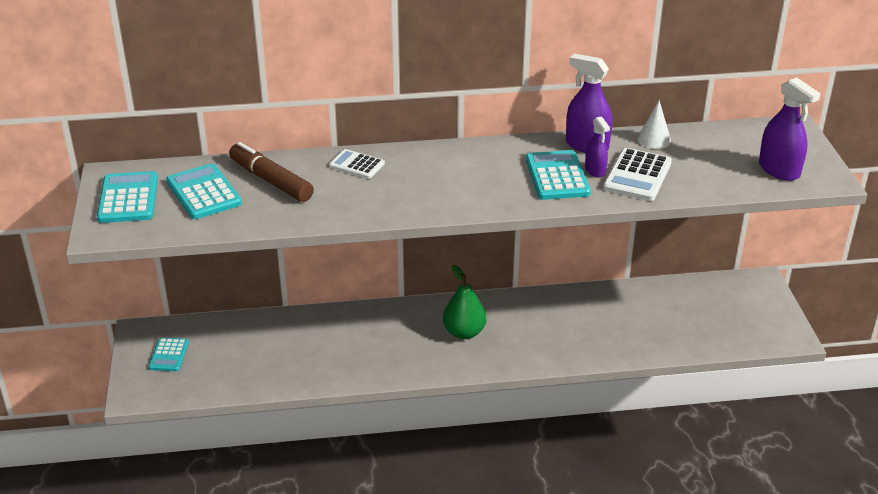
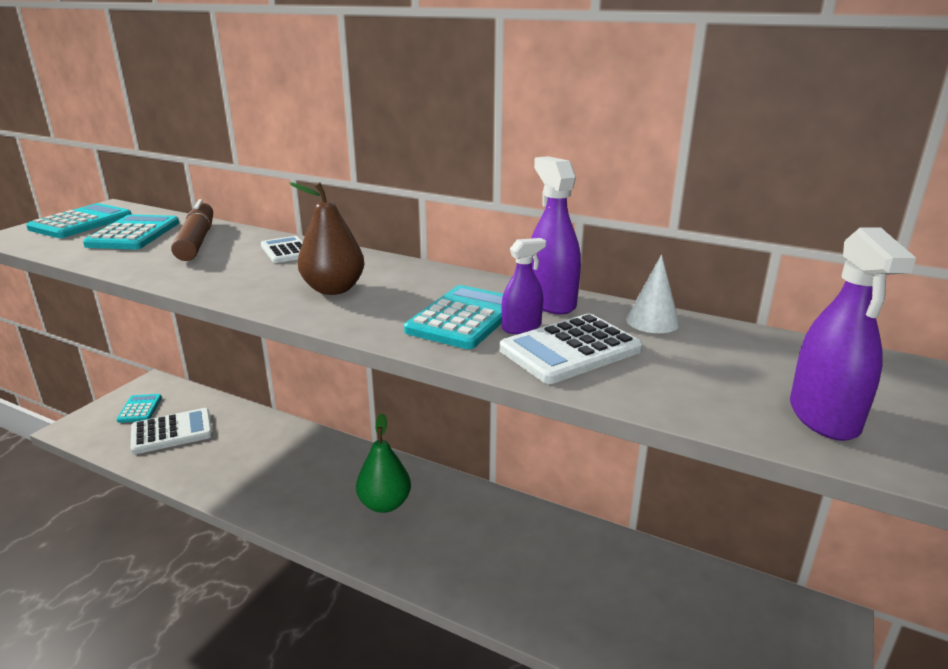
camera: 35 degrees right, 10 degrees down
turquoise calculator [148,338,189,371] -> turquoise calculator turned 135 degrees clockwise [117,394,162,423]
purple spray bottle [585,116,610,177] -> purple spray bottle turned 135 degrees counterclockwise [502,238,546,334]
none -> white calculator [131,408,213,454]
none -> brown pear [289,182,364,295]

